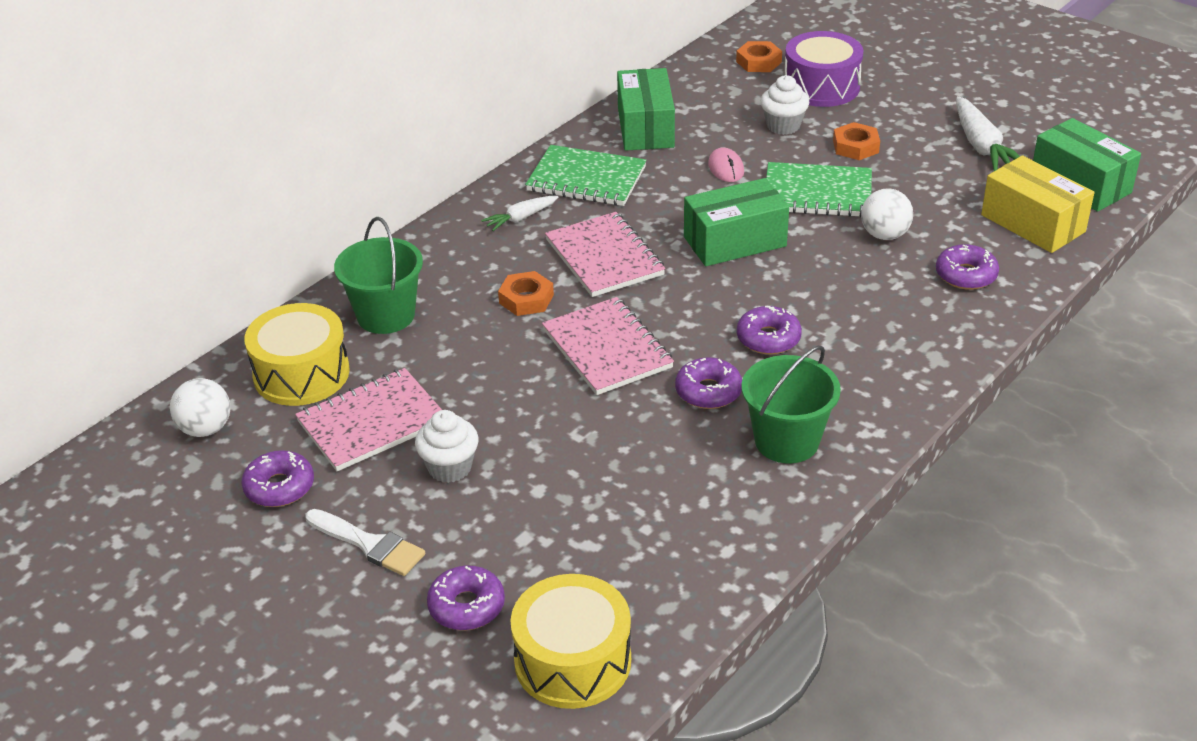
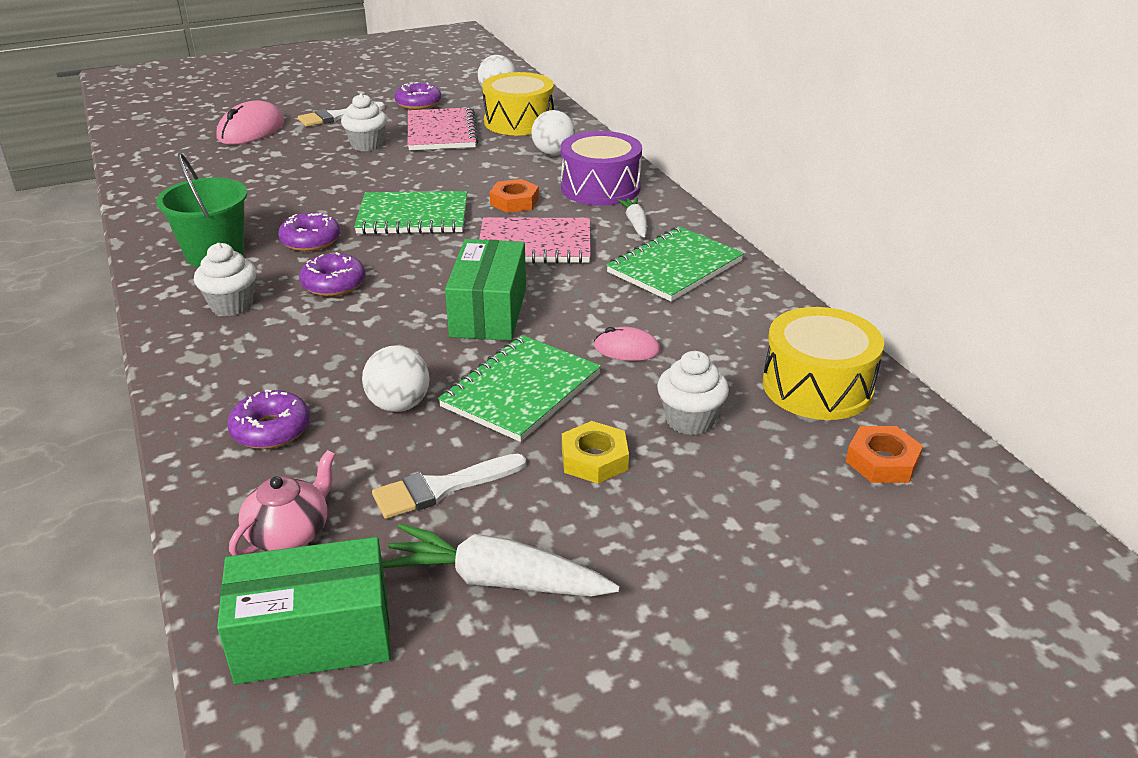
camera: 115 degrees right, 5 degrees down
green bucket [334,217,423,334] -> white ball [531,110,575,155]
purple donut [427,566,505,630] -> pink mouse [216,100,284,145]
yellow drum [510,574,631,709] -> yellow drum moved to [763,307,884,420]
pink notebook [542,297,674,395] -> green notebook [354,191,467,234]
green box [617,68,675,151] -> none
purple drum [785,31,863,107] -> purple drum moved to [561,131,642,206]
orange nut [833,122,880,160] -> yellow nut [562,421,629,483]
yellow box [981,155,1094,253] -> pink teapot [229,450,336,556]
none -> white cupcake [194,243,257,316]
none -> white brush [372,453,526,519]

